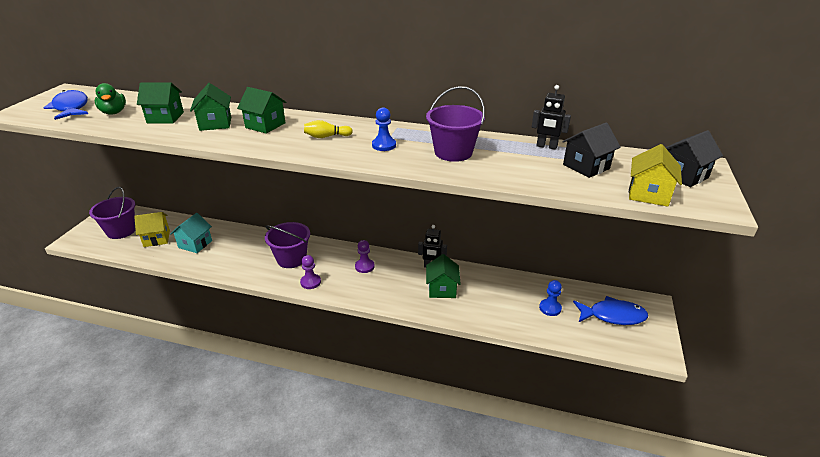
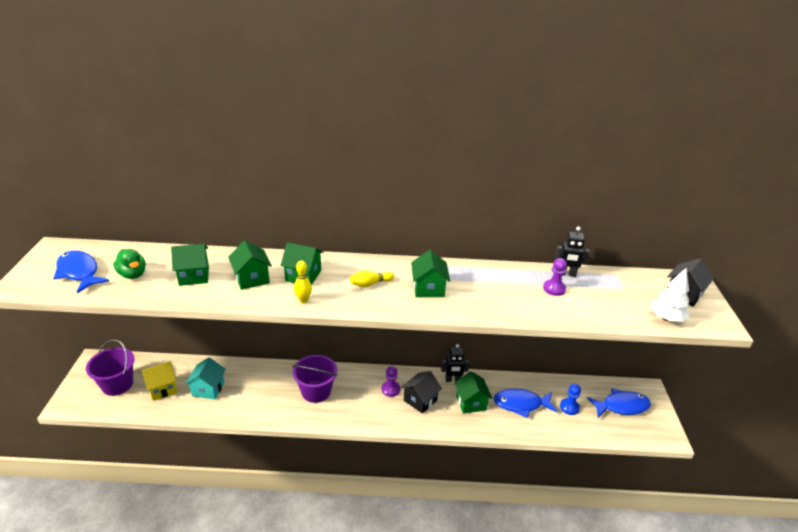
camera: 15 degrees left, 0 degrees up
purple pawn [300,255,321,289] -> purple pawn moved to [543,258,567,296]
blue pawn [372,107,396,151] -> green house [411,250,450,297]
purple bucket [426,86,485,162] -> none
black house [562,122,621,178] -> black house moved to [401,371,442,414]
yellow house [629,144,682,207] -> white tree [650,267,690,322]
none -> yellow bowling pin [294,261,312,303]
none -> blue fish [493,389,558,418]

